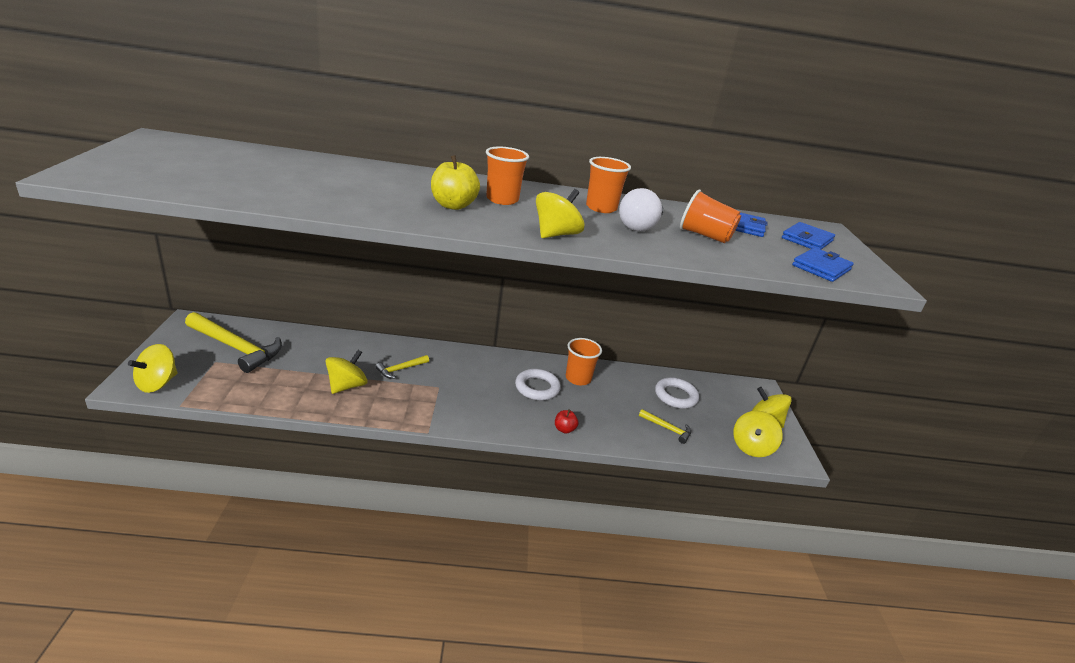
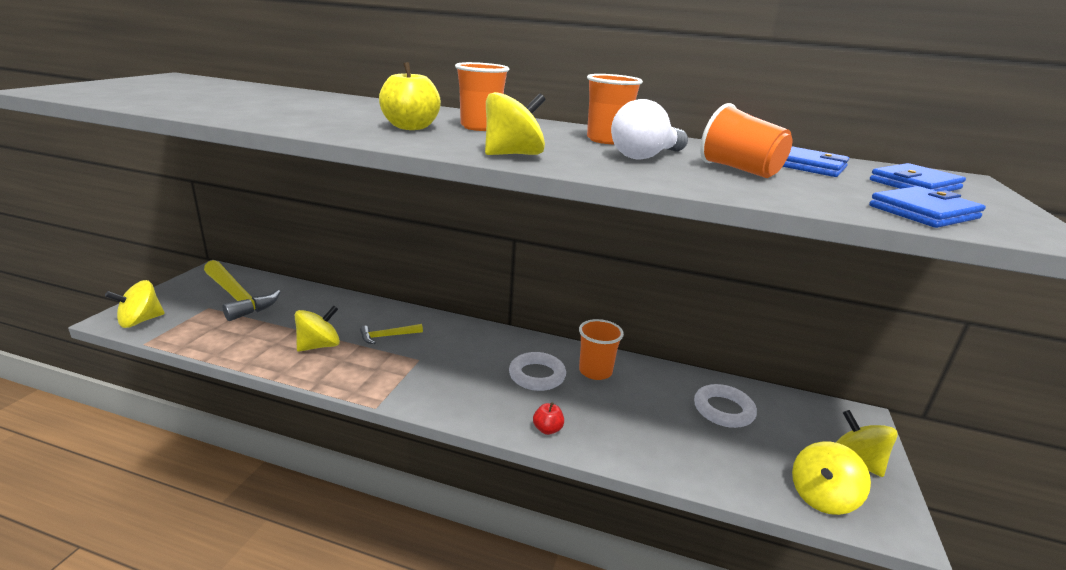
camera: 20 degrees right, 5 degrees down
yellow hammer [639,409,691,444] -> none

